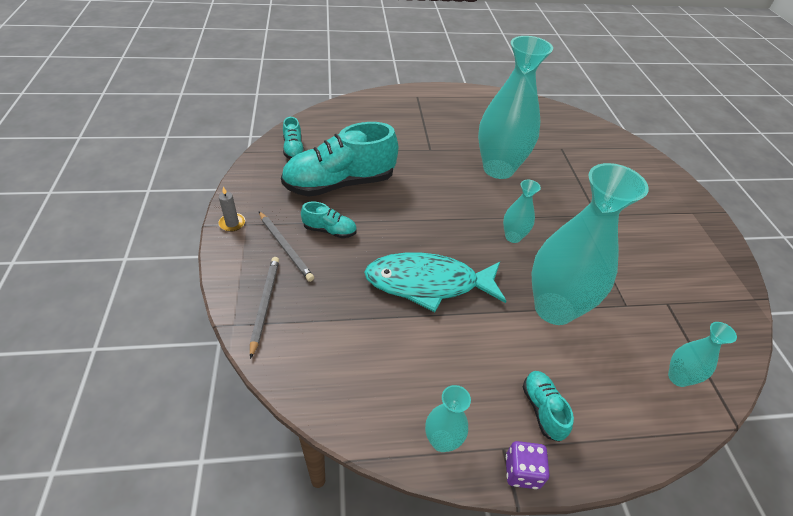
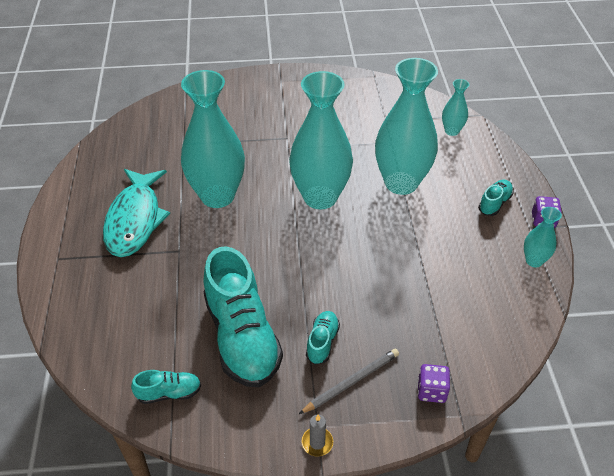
camera: 85 degrees left, 0 degrees up
grey pencil [250,257,279,359] -> purple dice [418,364,450,403]
turquoise fish [364,253,507,312] -> turquoise fish moved to [103,169,170,257]
turquoise vase [503,180,541,243] -> turquoise vase [289,71,353,209], size x2.18
turquoise shoe [523,371,574,442] -> turquoise shoe turned 135 degrees clockwise [478,180,514,216]

